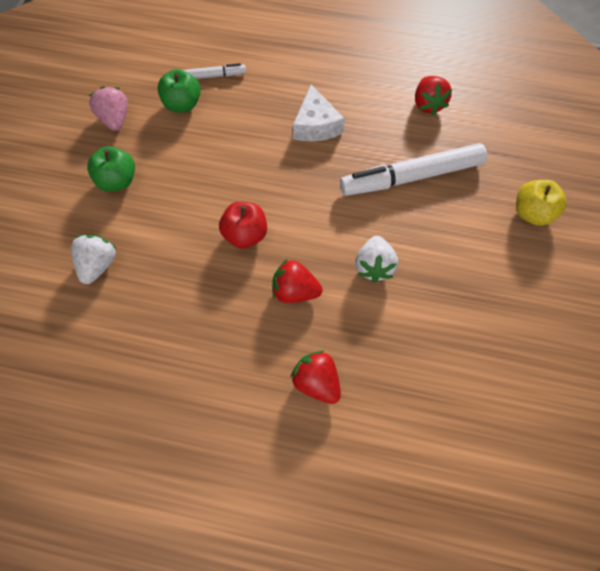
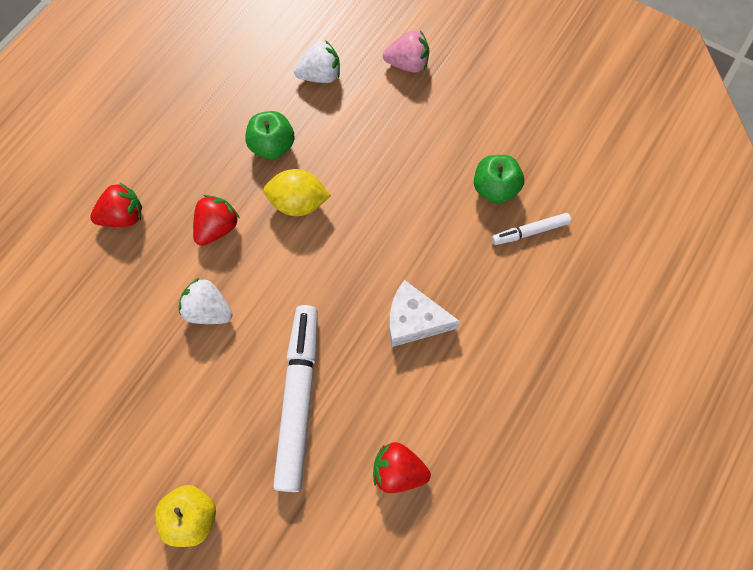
camera: 110 degrees right, 5 degrees up
white strawberry [71,235,116,284] -> white strawberry turned 45 degrees counterclockwise [294,40,340,83]
green apple [87,146,135,192] -> green apple moved to [245,111,294,159]
pink strawberry [89,86,128,131] -> pink strawberry moved to [383,30,429,73]
white marker [183,63,246,79] -> white marker turned 60 degrees clockwise [492,213,571,245]
red apple [219,202,267,249] -> yellow lemon [263,169,331,216]

